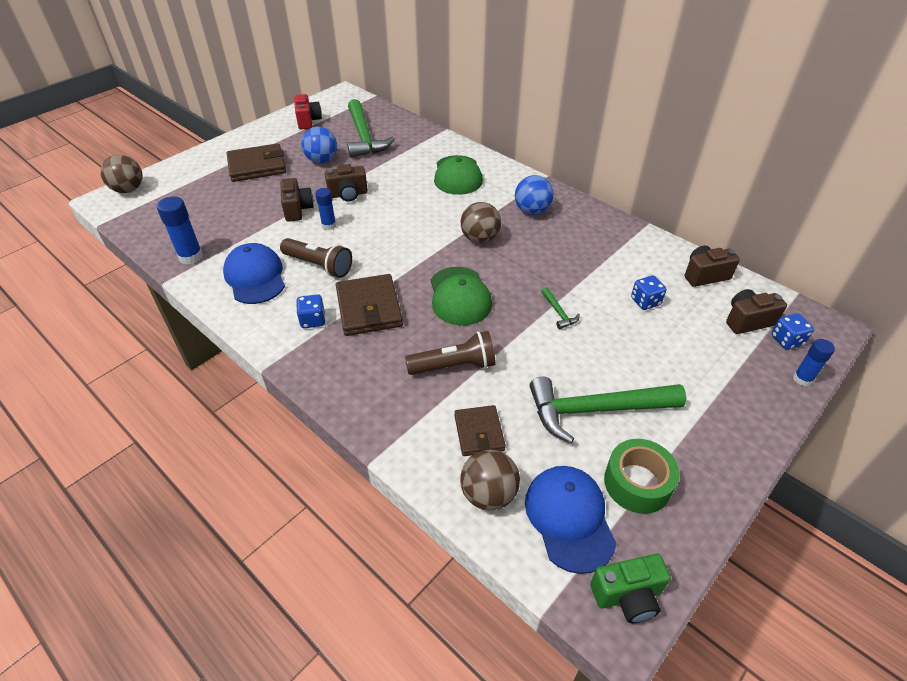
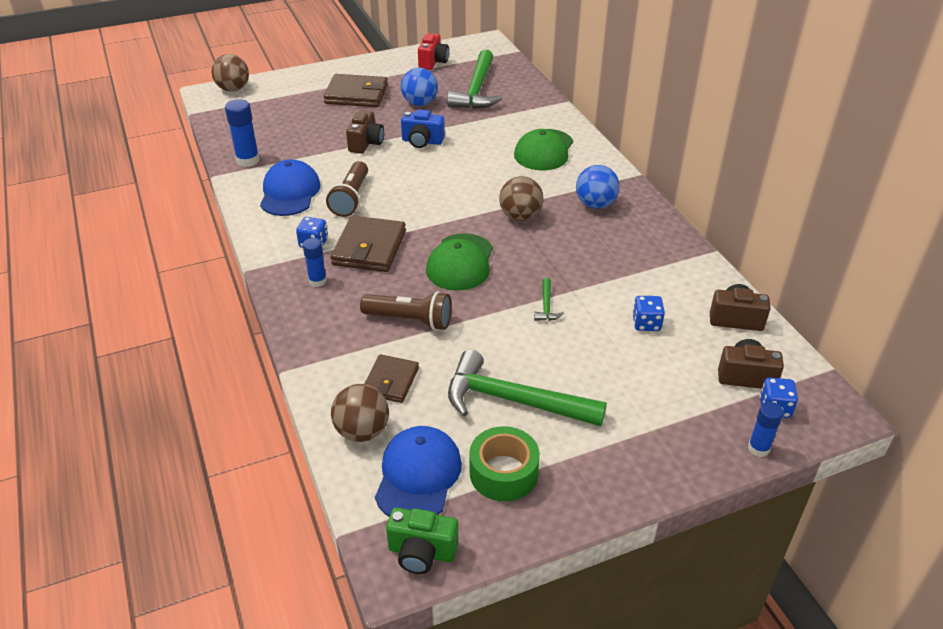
camera: 25 degrees right, 5 degrees down
brown flashlight [280,238,352,278] -> brown flashlight turned 45 degrees clockwise [326,161,368,217]
blue glue stick [315,188,336,230] -> blue glue stick moved to [303,238,327,287]
brown camera [325,164,368,202] -> blue camera [401,109,445,148]

